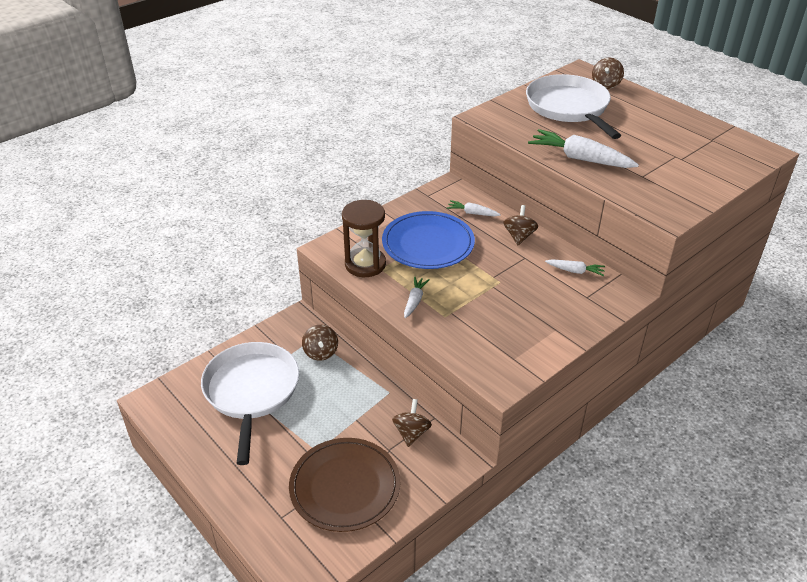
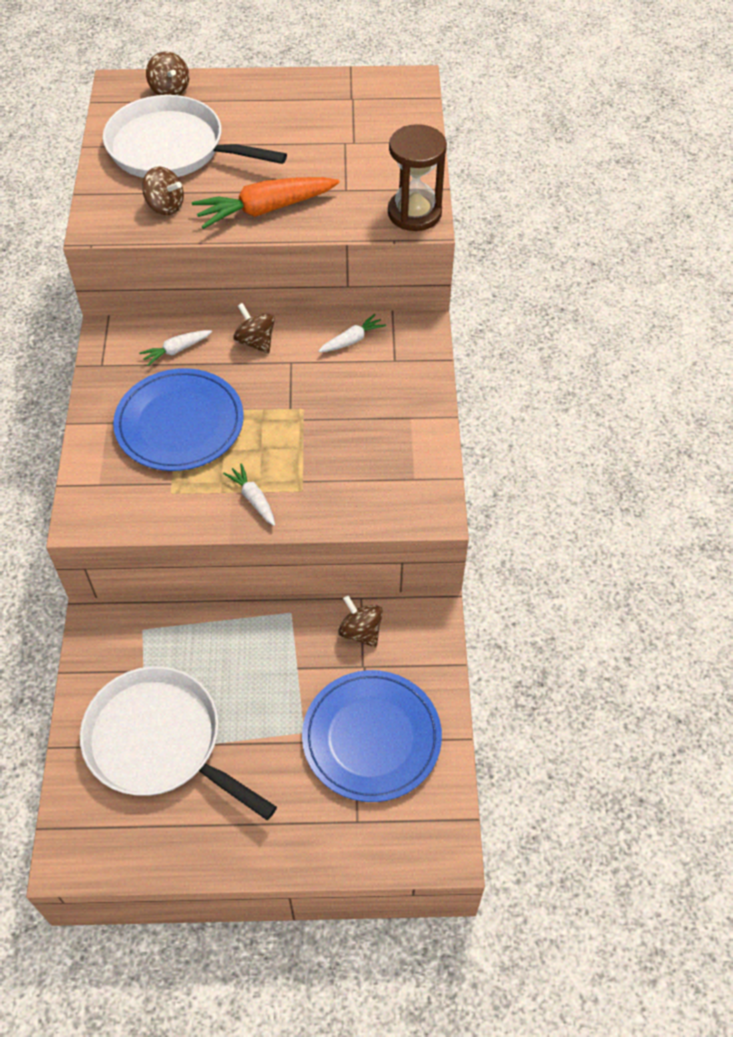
camera: 50 degrees left, 15 degrees up
brown plate [289,438,400,532] -> blue plate [302,670,442,802]
brown spinning top [302,325,338,361] -> brown spinning top moved to [142,167,184,215]
brown hourglass [342,200,386,277] -> brown hourglass moved to [388,124,447,231]
white carrot [528,129,639,168] -> orange carrot [192,177,340,229]

